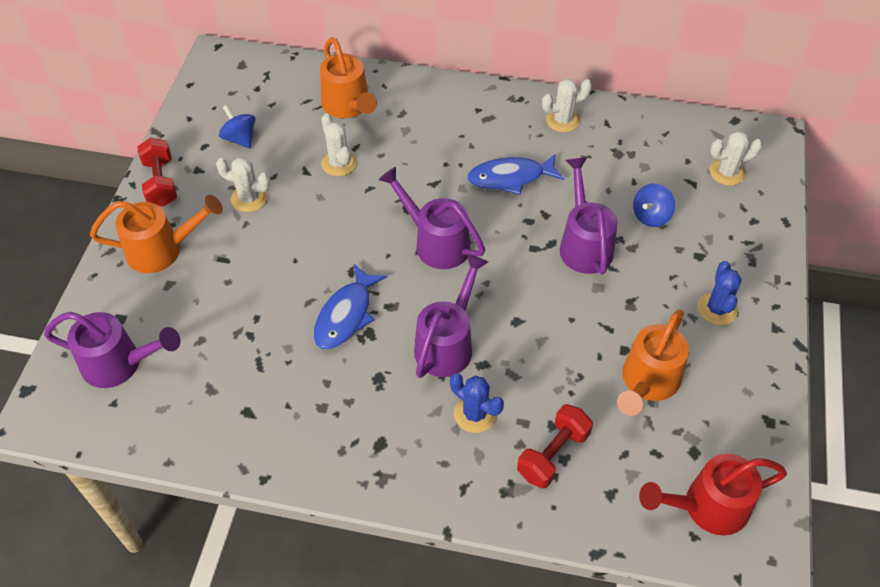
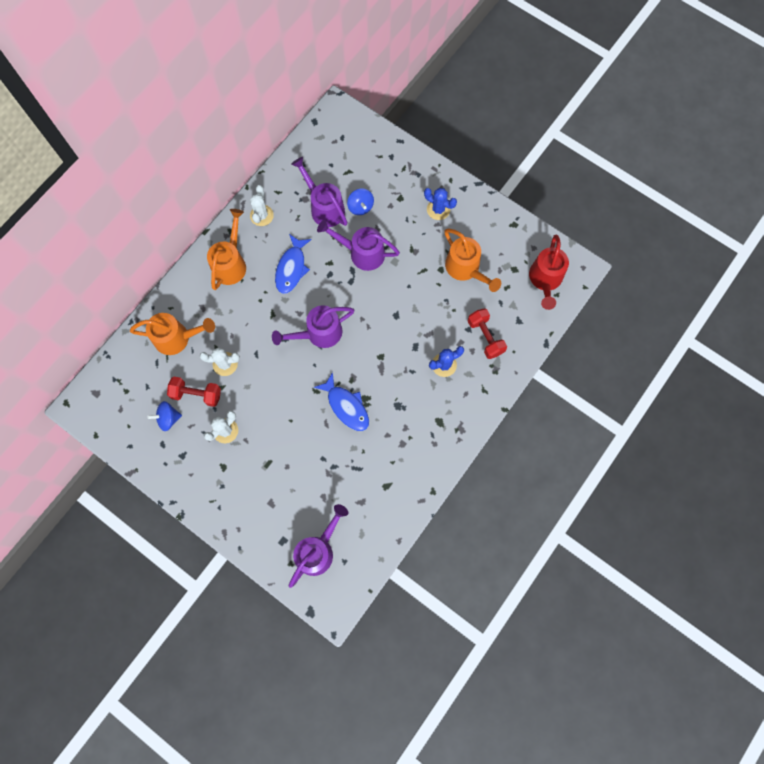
camera: 65 degrees left, 20 degrees up
orange watering can [90,195,223,273] -> orange watering can moved to [207,209,246,290]
red dumbbell [137,137,177,207] -> red dumbbell moved to [167,377,221,407]
purple watering can [414,254,488,378] -> purple watering can moved to [291,157,348,227]
white cactus [710,131,762,186] -> none

